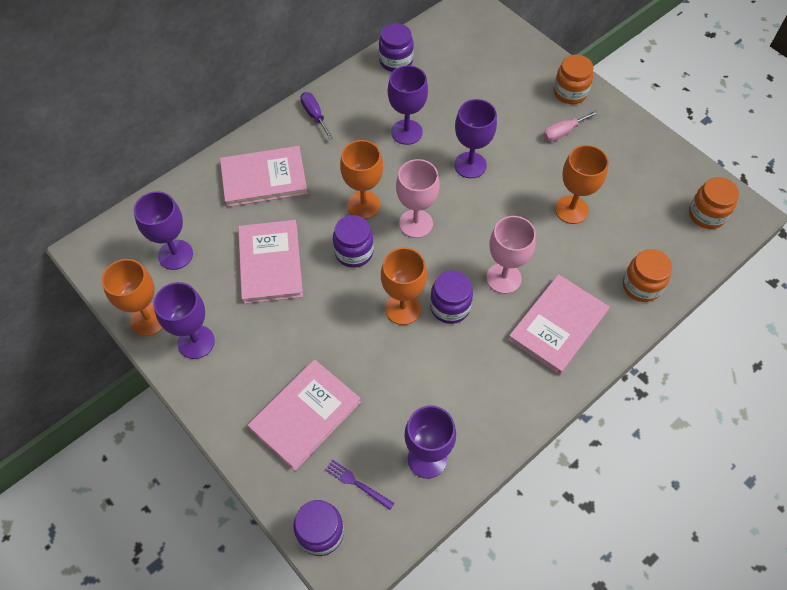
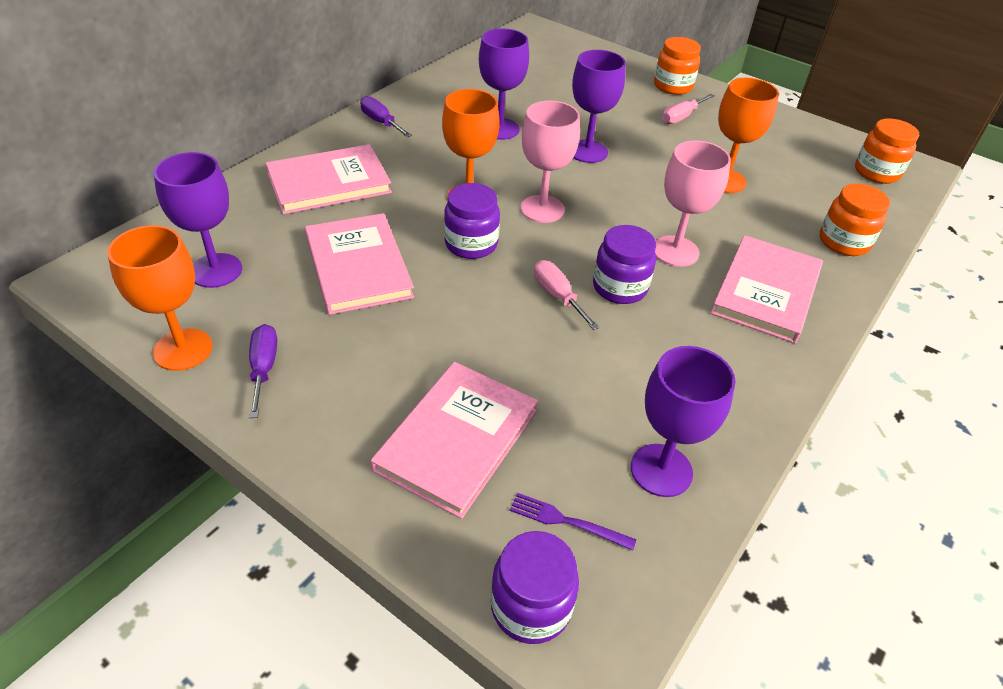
camera: 15 degrees left, 15 degrees down
purple goblet [154,282,215,359] -> purple screwdriver [249,324,277,418]
purple jar [379,23,414,72] -> none
orange goblet [381,248,427,325] -> pink screwdriver [534,260,599,330]

